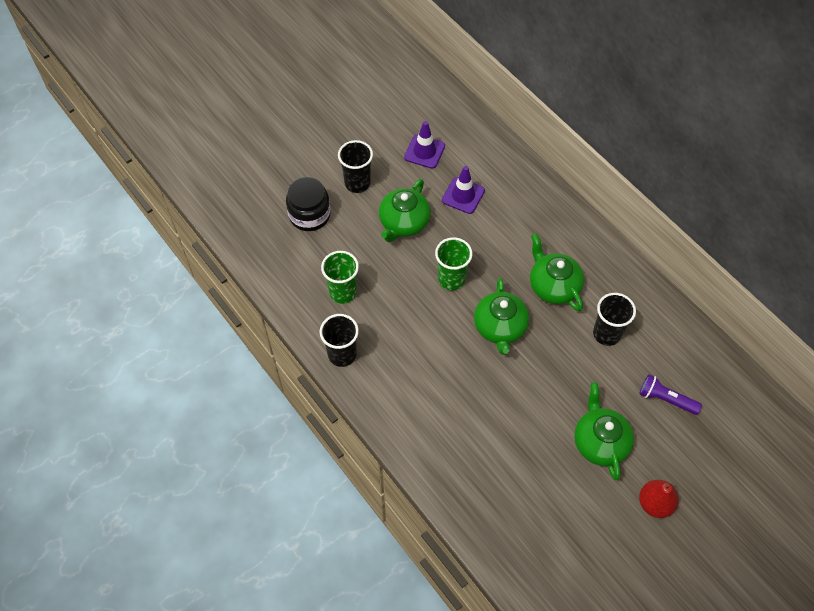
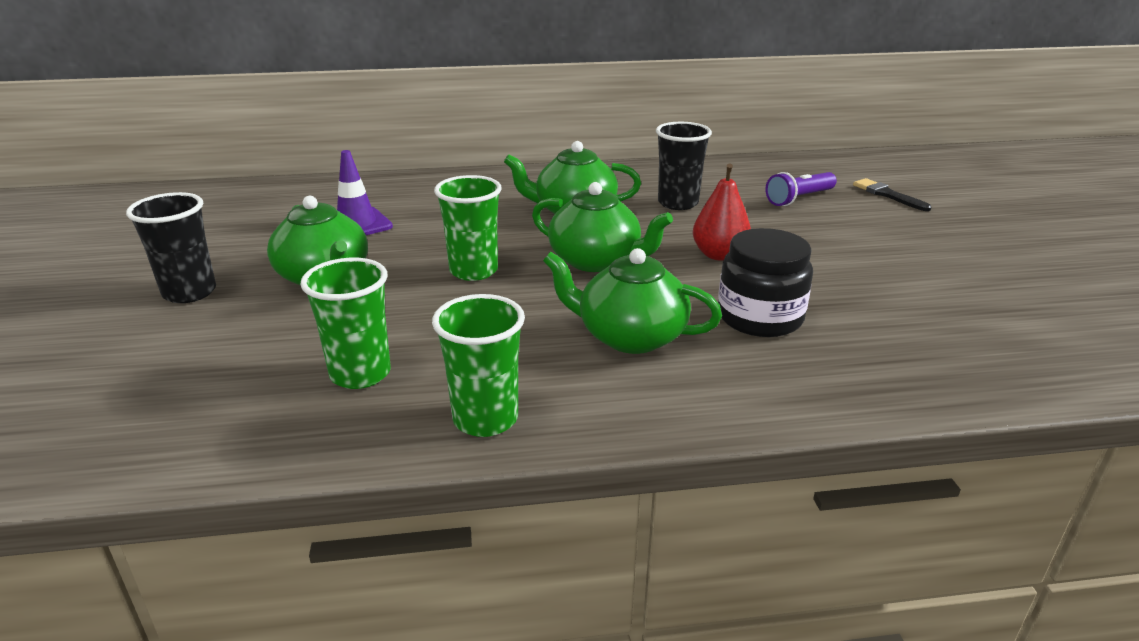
camera: 60 degrees left, 30 degrees down
black jar [286,177,331,231] -> black jar moved to [718,228,813,337]
black cup [320,314,359,367] -> green cup [432,294,525,437]
purple traffic cone [404,121,445,169] -> none
green teapot [574,382,634,480] -> green teapot moved to [543,248,722,354]
red pear [639,480,679,518] -> red pear moved to [693,164,751,261]
none -> black brush [853,178,932,211]

